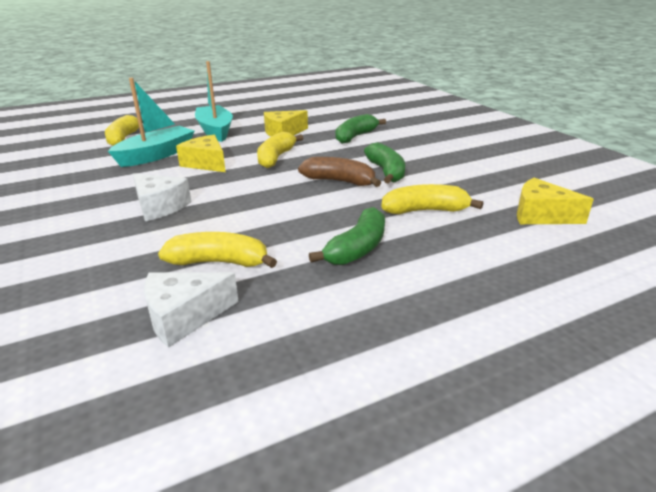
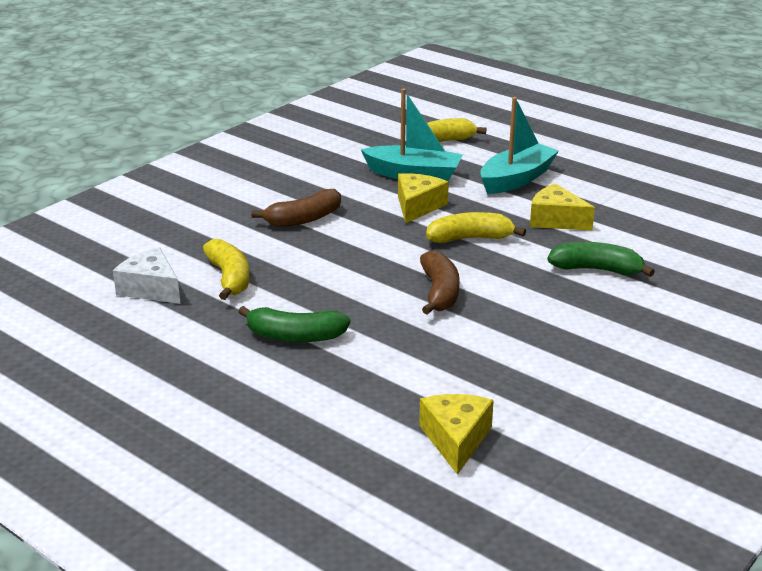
camera: 65 degrees right, 0 degrees up
white cheese [133,173,191,221] -> brown banana [251,189,341,227]
green banana [364,142,405,184] -> none
yellow banana [381,184,483,214] -> none

